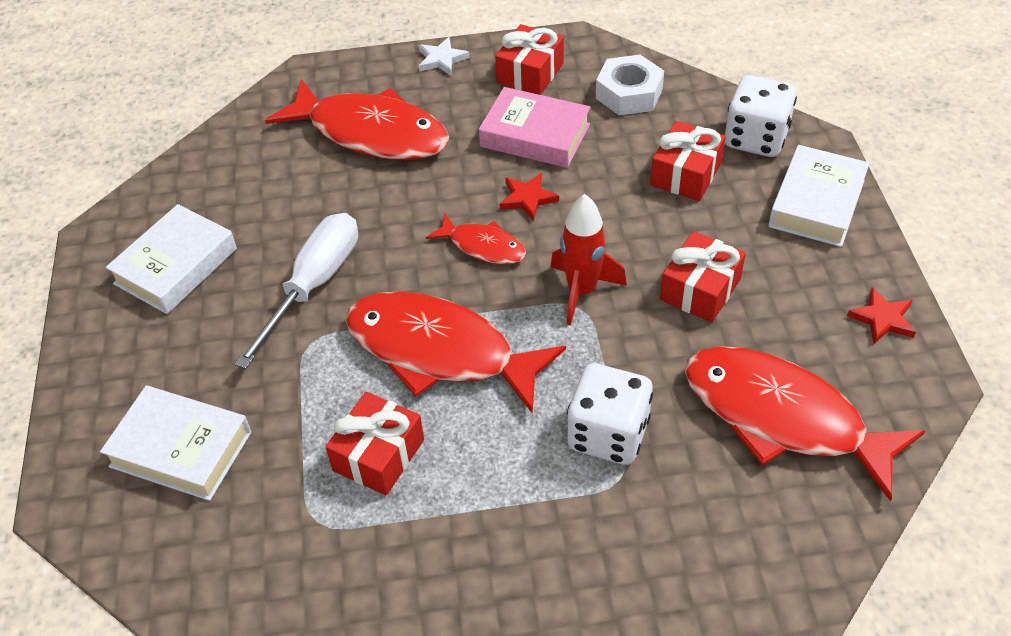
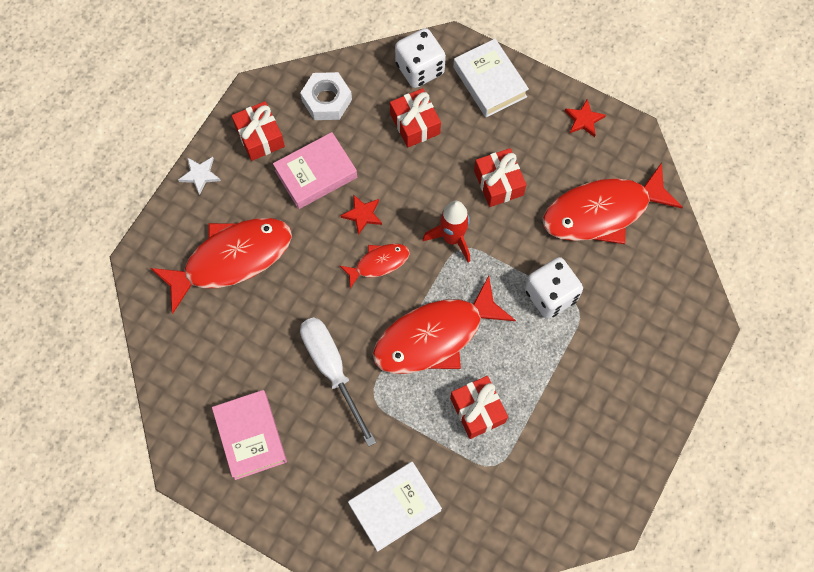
camera: 55 degrees left, 20 degrees up
white book [106,204,237,314] -> pink book [212,390,287,480]

